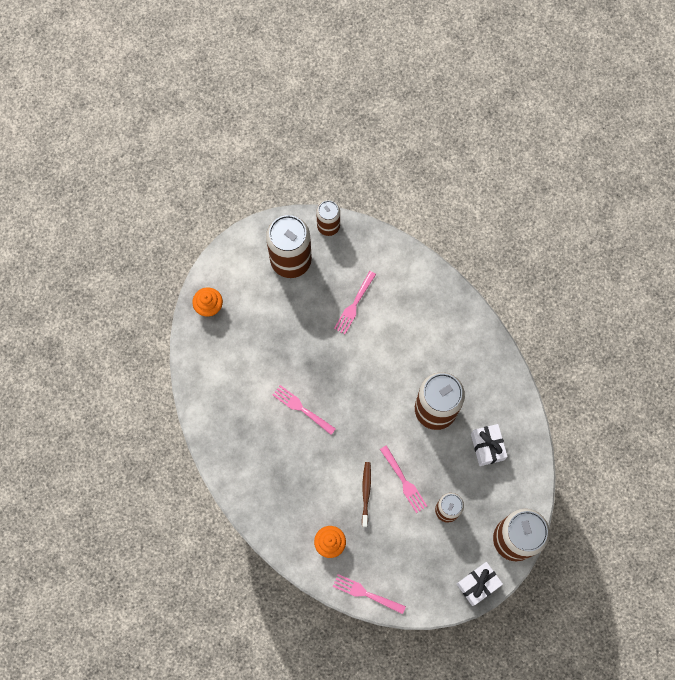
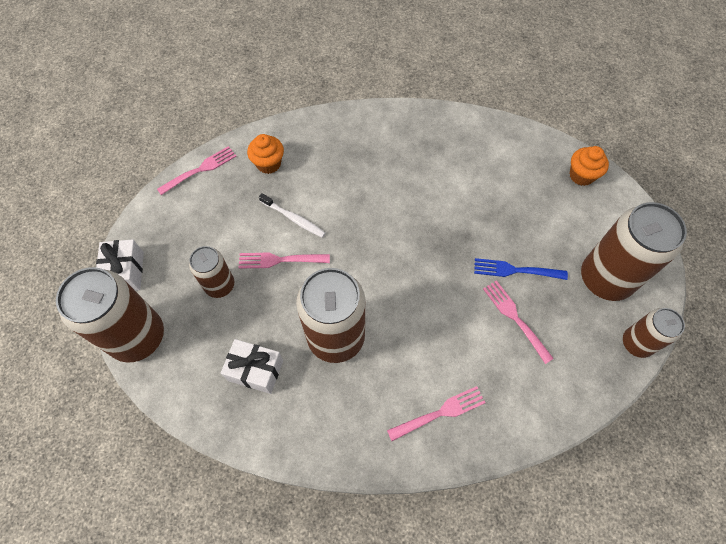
camera: 120 degrees right, 10 degrees down
pink fork [273,385,336,435] -> pink fork moved to [387,386,486,441]
brown toothbrush [362,462,371,527] -> white toothbrush [259,193,325,238]
none -> blue fork [474,258,568,280]

